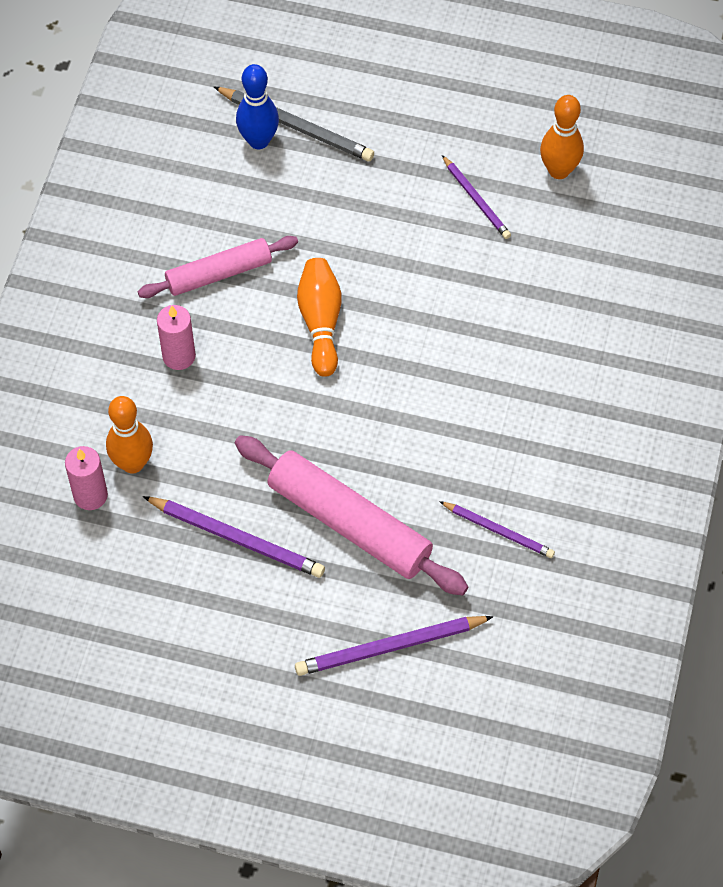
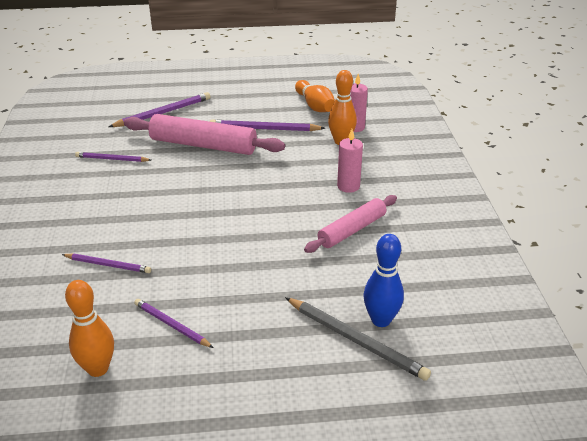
camera: 160 degrees right, 25 degrees down
grey pencil [213,86,374,161] -> grey pencil turned 150 degrees counterclockwise [285,297,431,381]
orange bowling pin [297,258,341,377] -> orange bowling pin moved to [295,80,335,112]
none -> purple pencil [62,253,151,273]

